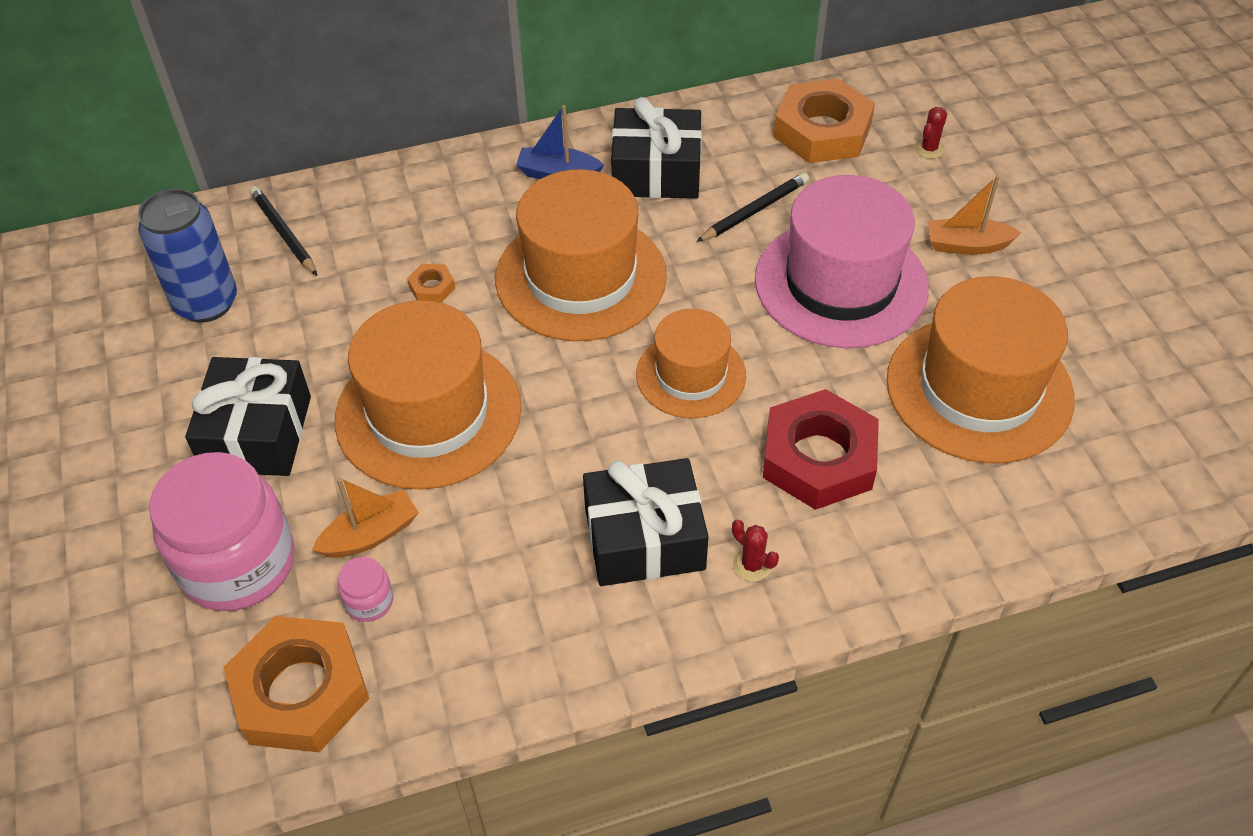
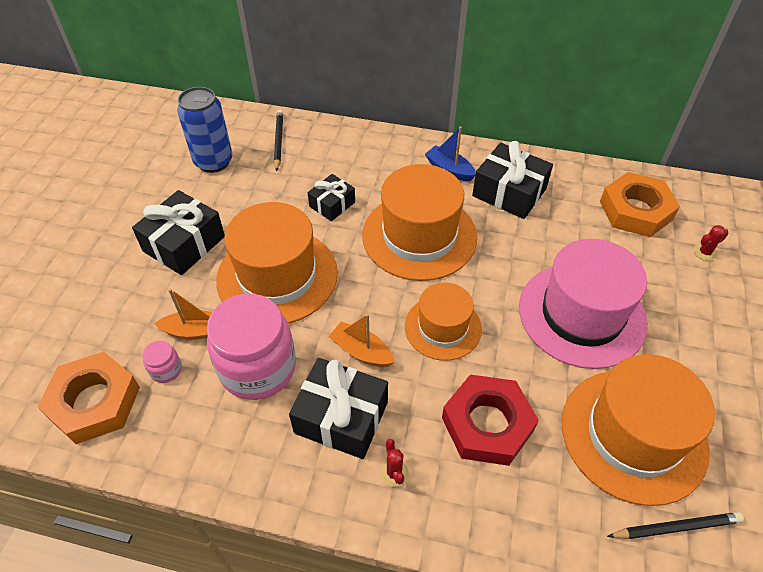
camera: 30 degrees right, 0 degrees up
pink jar [149,452,295,611] -> pink jar moved to [207,294,296,400]
orange nut [407,264,455,303] -> black gift [308,174,355,221]
black pencil [696,172,809,242] -> black pencil moved to [607,512,744,539]
orange boat [927,176,1021,255] -> orange boat moved to [329,314,394,367]

